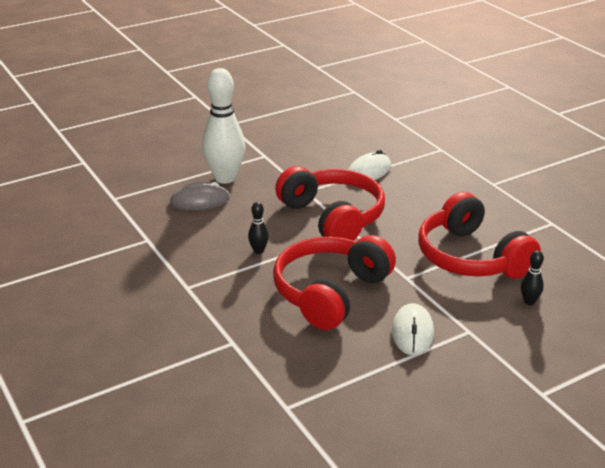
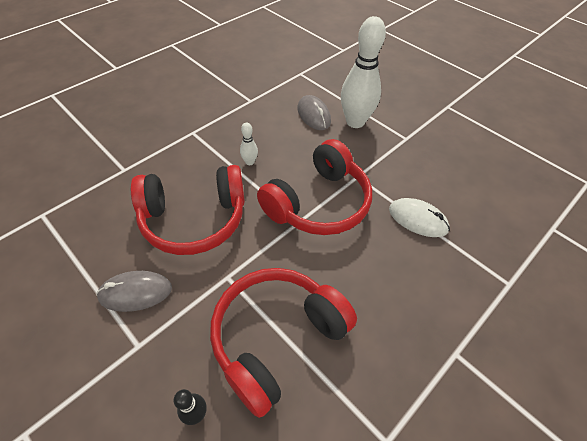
camera: 75 degrees right, 20 degrees up
black bowling pin [248,202,269,254] -> white bowling pin [240,122,258,165]
red headphones [273,235,396,330] -> red headphones turned 150 degrees clockwise [131,165,245,255]
white mouse [392,303,434,356] -> grey mouse [96,271,172,312]

